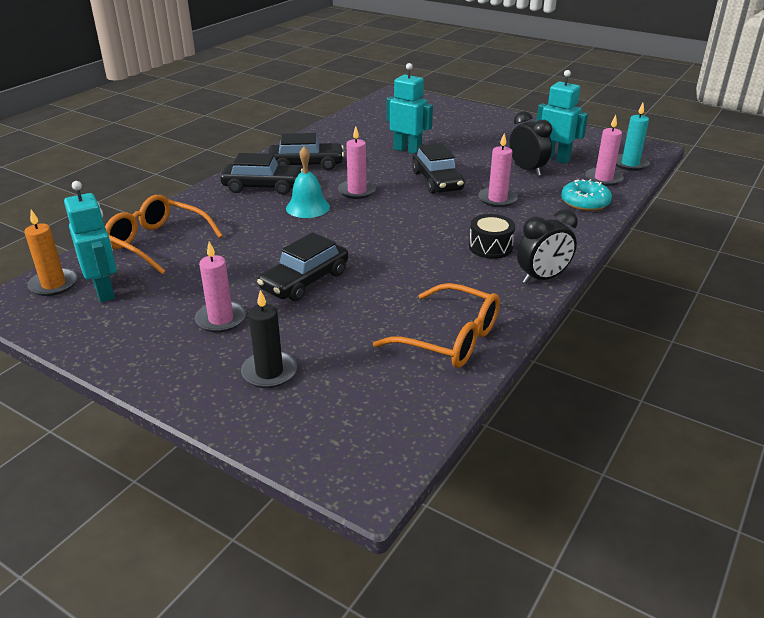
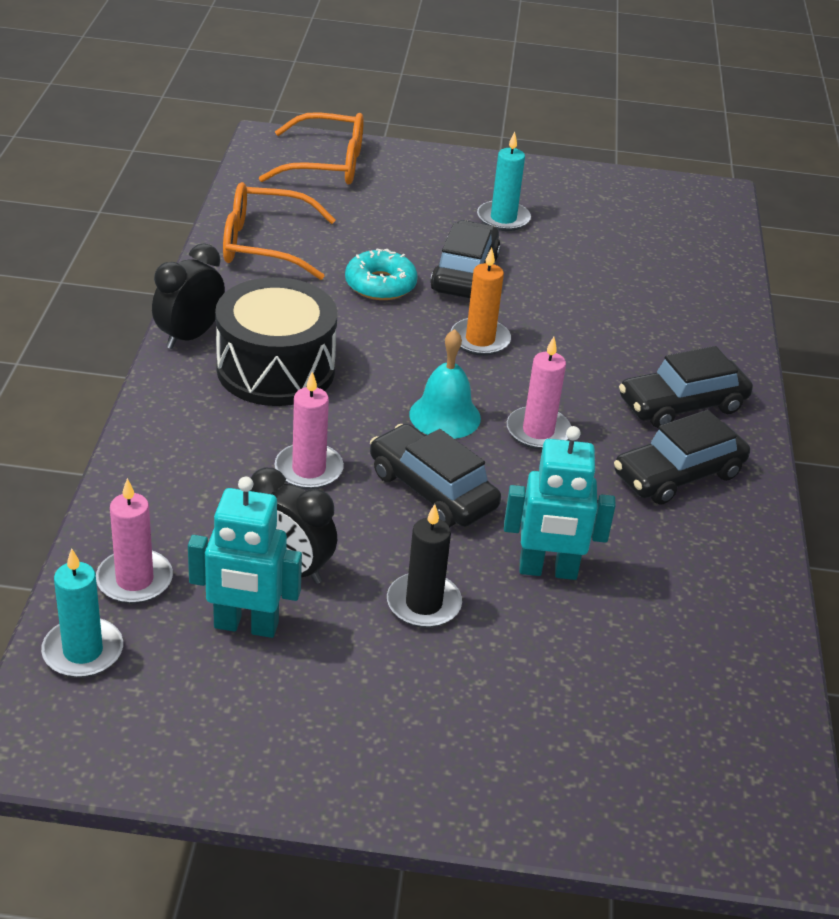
camera: 150 degrees right, 5 degrees up
orange candle [24,210,78,296] -> orange candle moved to [451,247,511,356]
turquoise robot [64,181,117,302] -> none
orange glasses [105,195,223,274] -> orange glasses moved to [259,112,364,185]
pink candle [195,241,246,333] -> turquoise candle [477,132,531,231]
black candle [241,290,297,388] -> black candle moved to [387,504,462,628]
turquoise bell [286,146,330,218] -> turquoise bell moved to [409,329,481,439]
black drum [469,214,515,259] -> black drum [215,277,337,406], size x1.86
turquoise donut [561,179,612,211] -> turquoise donut moved to [345,248,418,300]

